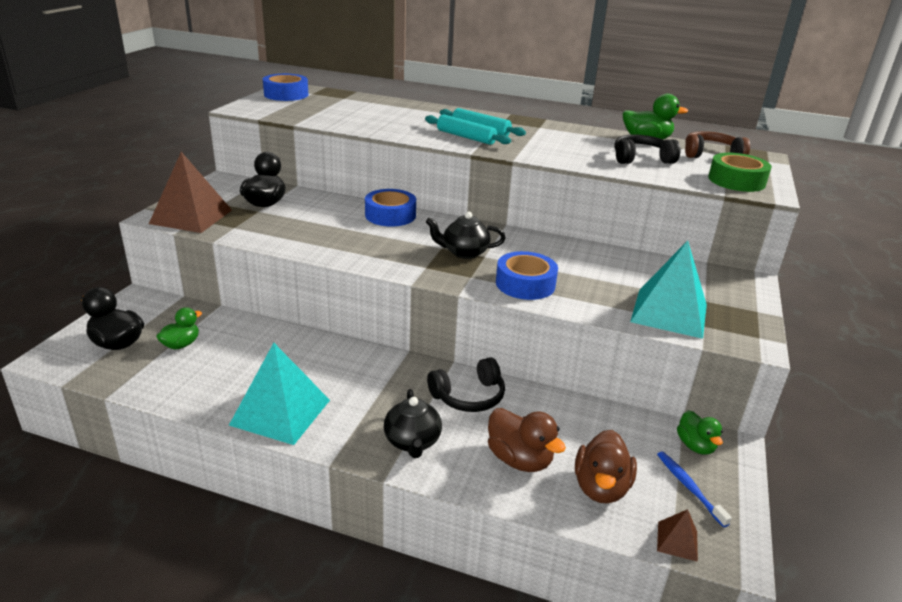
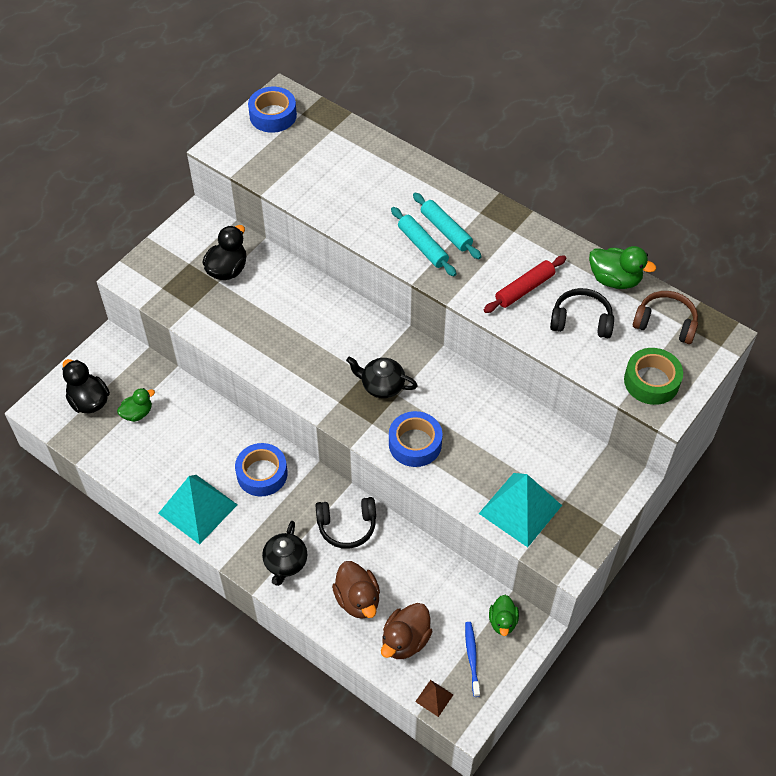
camera: 20 degrees right, 25 degrees up
brown pyramid [149,152,232,233] -> none
blue tape [365,189,416,227] -> blue tape moved to [235,443,288,497]
none -> red rolling pin [484,256,566,313]

